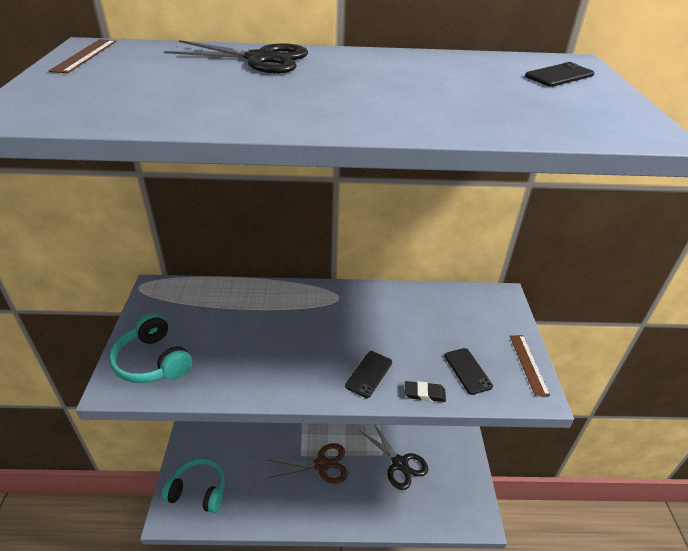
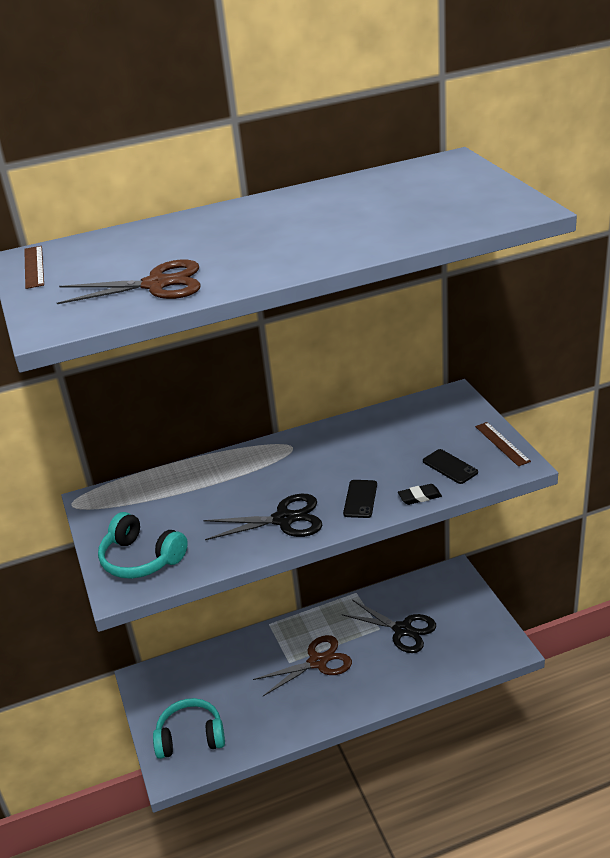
camera: 15 degrees left, 5 degrees down
black scissors [164,40,308,73] -> black scissors moved to [203,494,322,540]
black phone [525,62,594,87] -> none
none -> brown scissors [57,259,200,304]

